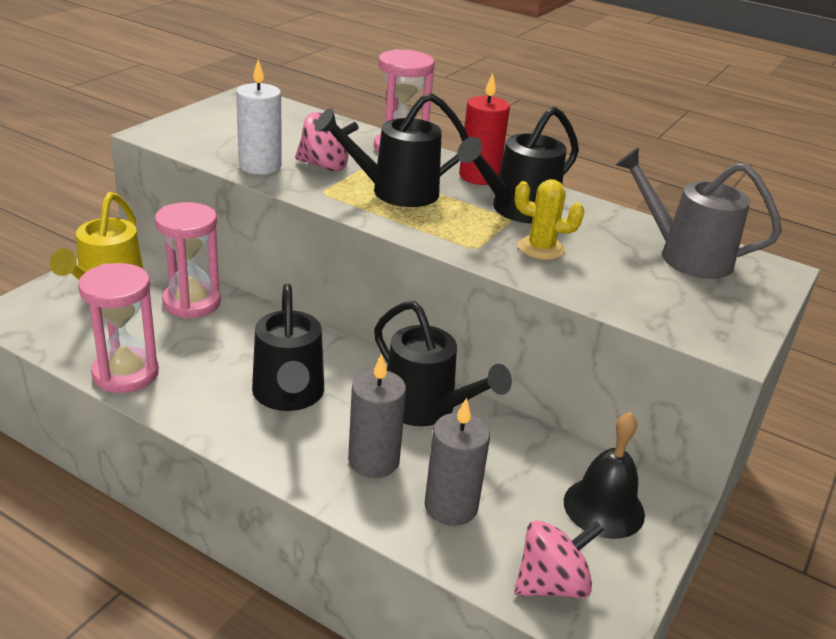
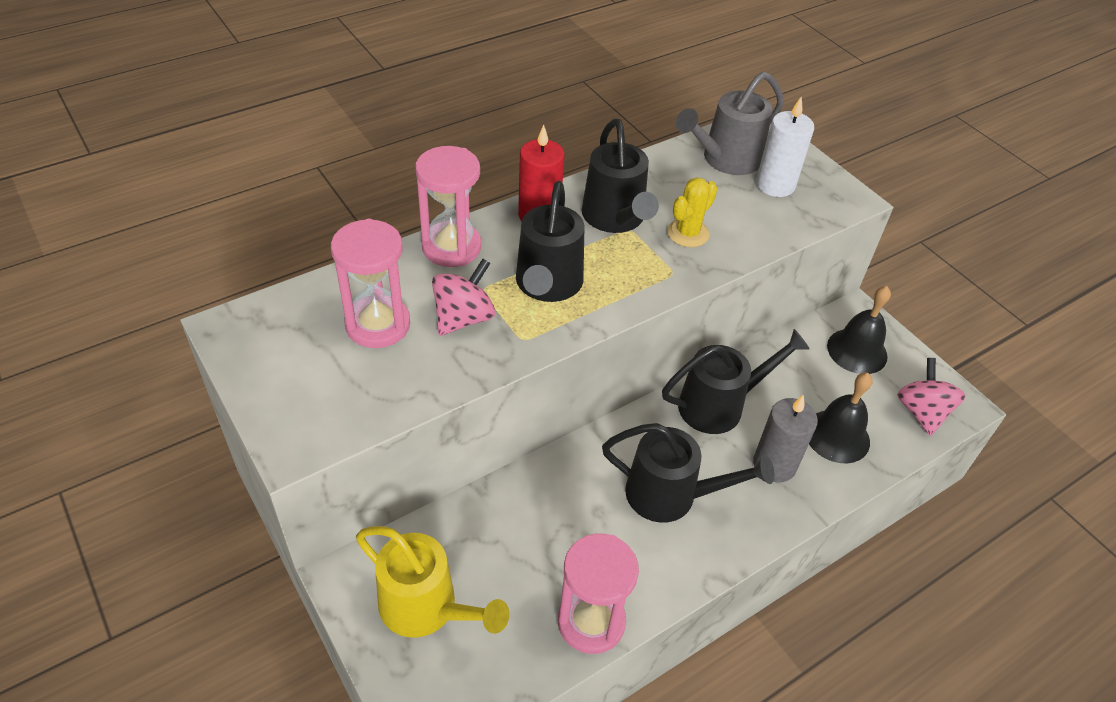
camera: 65 degrees left, 15 degrees up
pink hourglass [155,202,221,319] -> pink hourglass moved to [331,219,410,348]
white candle [236,59,282,175] -> white candle moved to [756,96,814,197]
grey candle [425,398,490,526] -> black bell [809,373,873,463]

